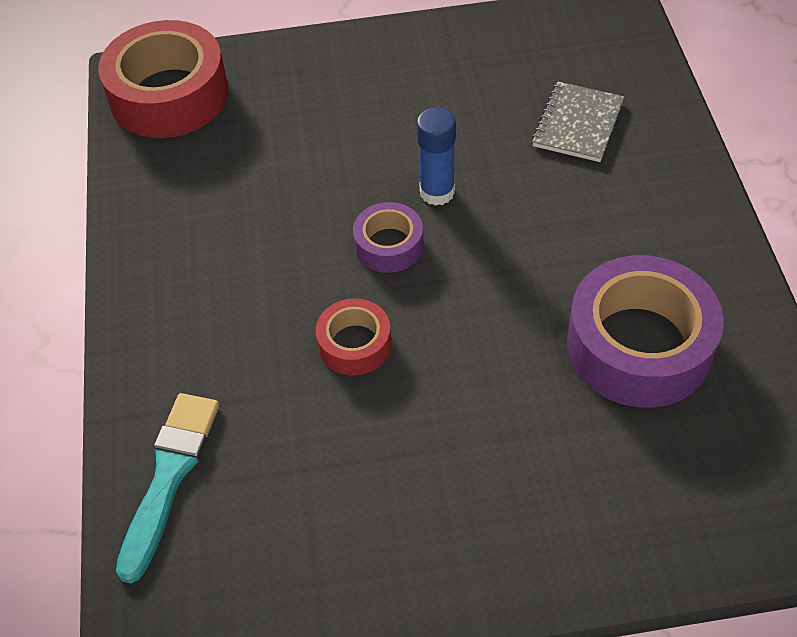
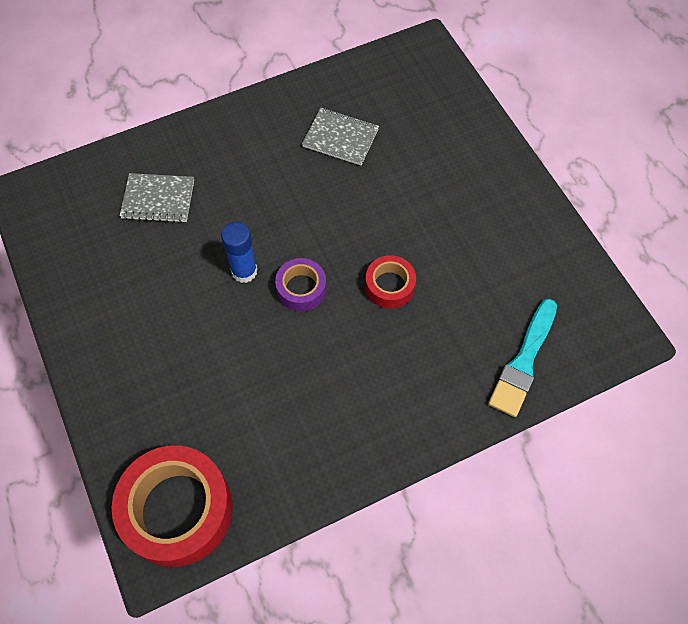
camera: 110 degrees left, 10 degrees up
turquoise brush [116,393,219,584] -> turquoise brush turned 60 degrees counterclockwise [488,299,557,417]
purple tape [567,255,724,408] -> grey notebook [302,108,379,165]

